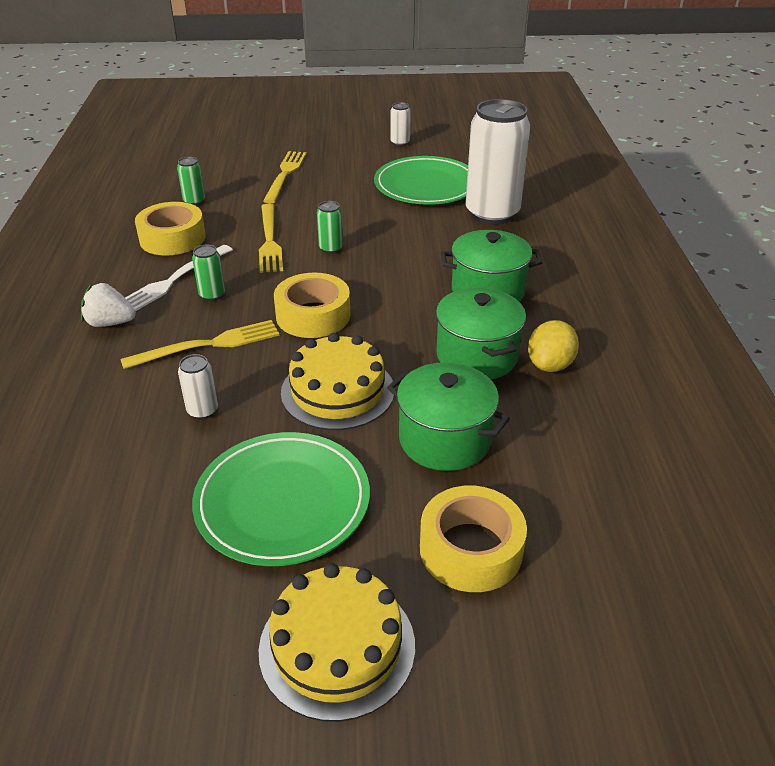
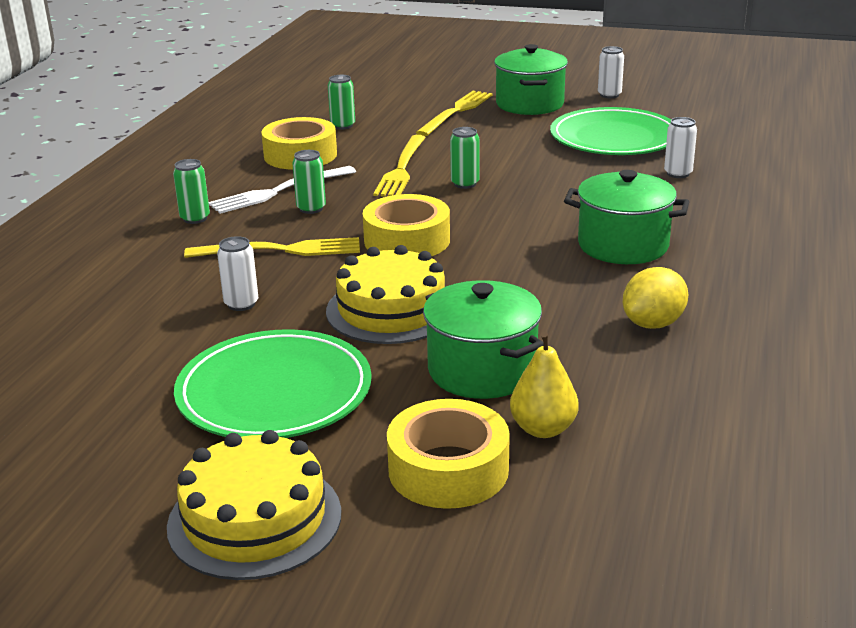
camera: 20 degrees right, 10 degrees down
white strawberry [81,283,136,327] -> green can [173,159,210,224]
green pot [436,288,526,379] -> green pot moved to [494,44,568,115]
white can [466,99,530,225] -> white can [664,117,697,178], size x0.41
none -> yellow pear [510,332,579,438]

